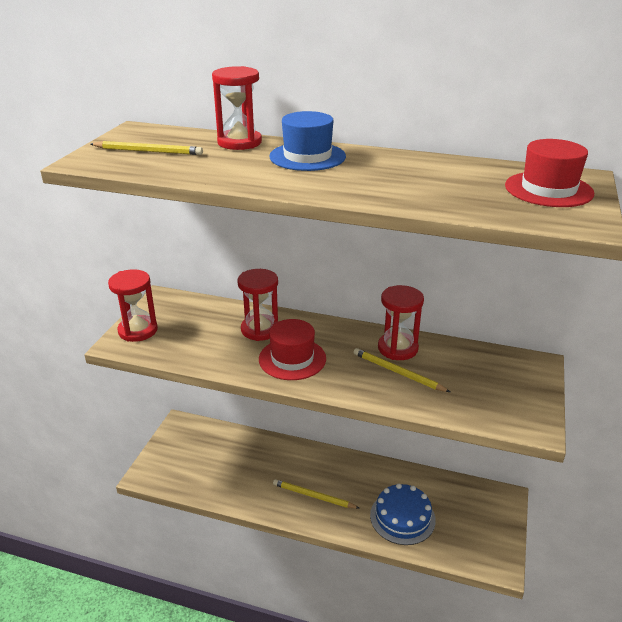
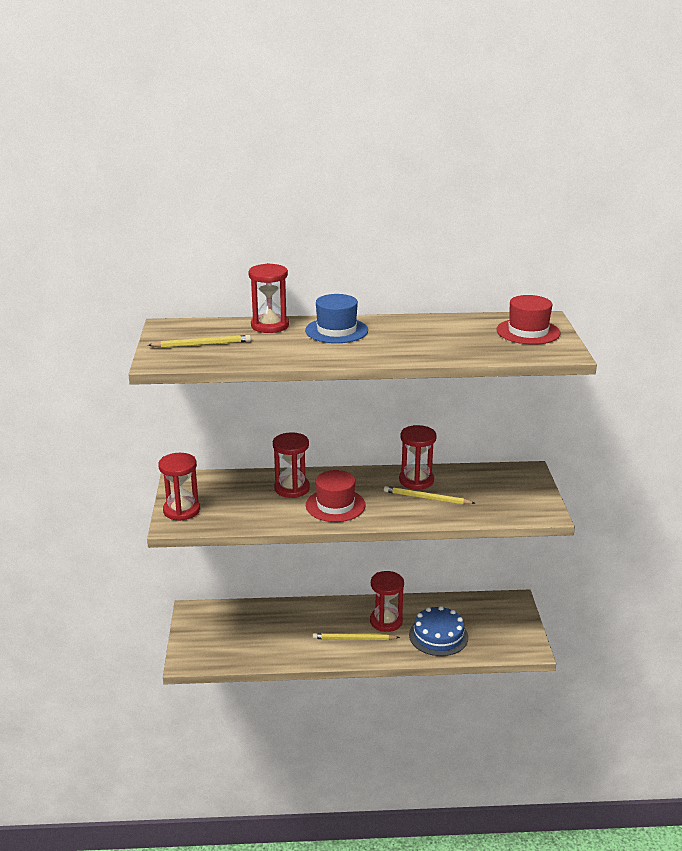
camera: 20 degrees left, 5 degrees down
none -> red hourglass [370,571,404,632]

